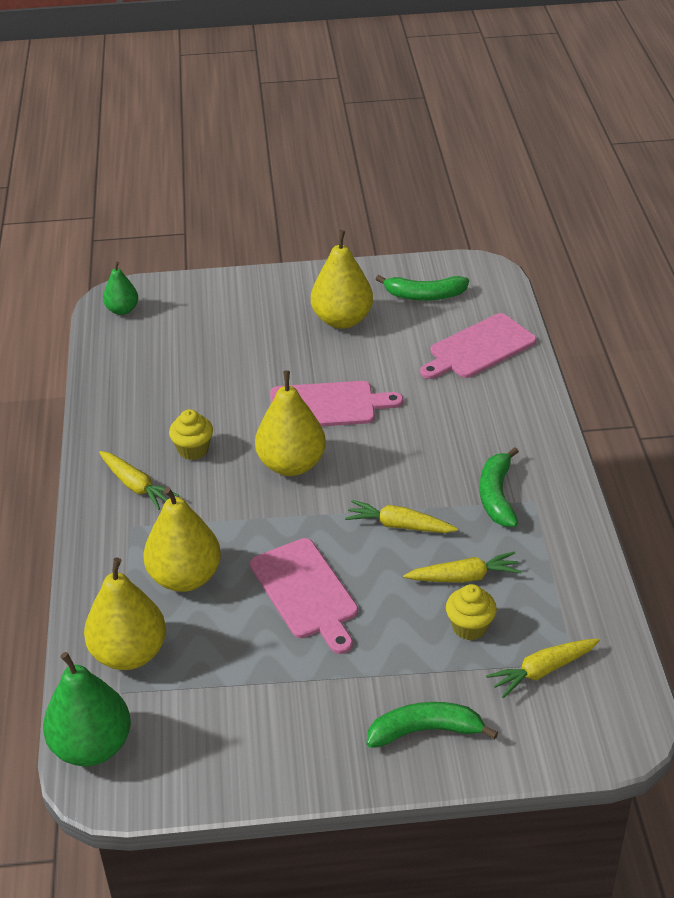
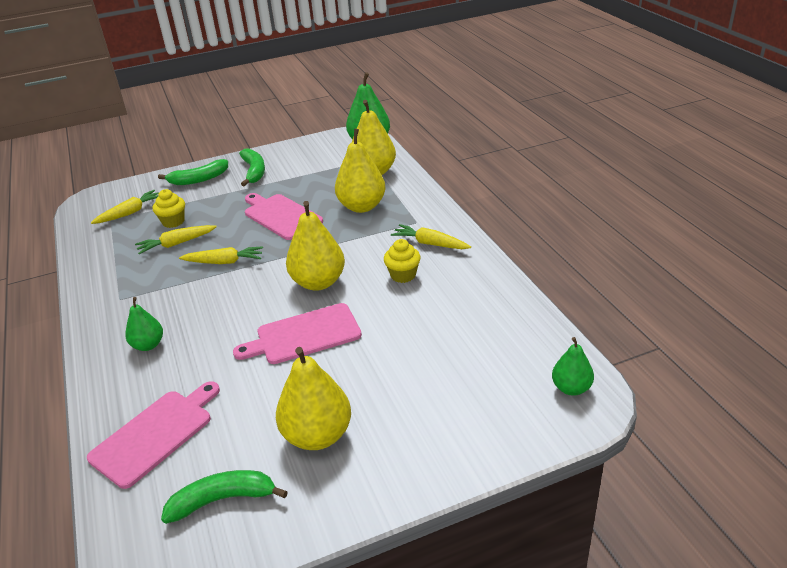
camera: 165 degrees right, 5 degrees down
green banana [480,447,519,527] -> green banana moved to [239,148,265,186]
none -> green pear [125,297,163,351]

